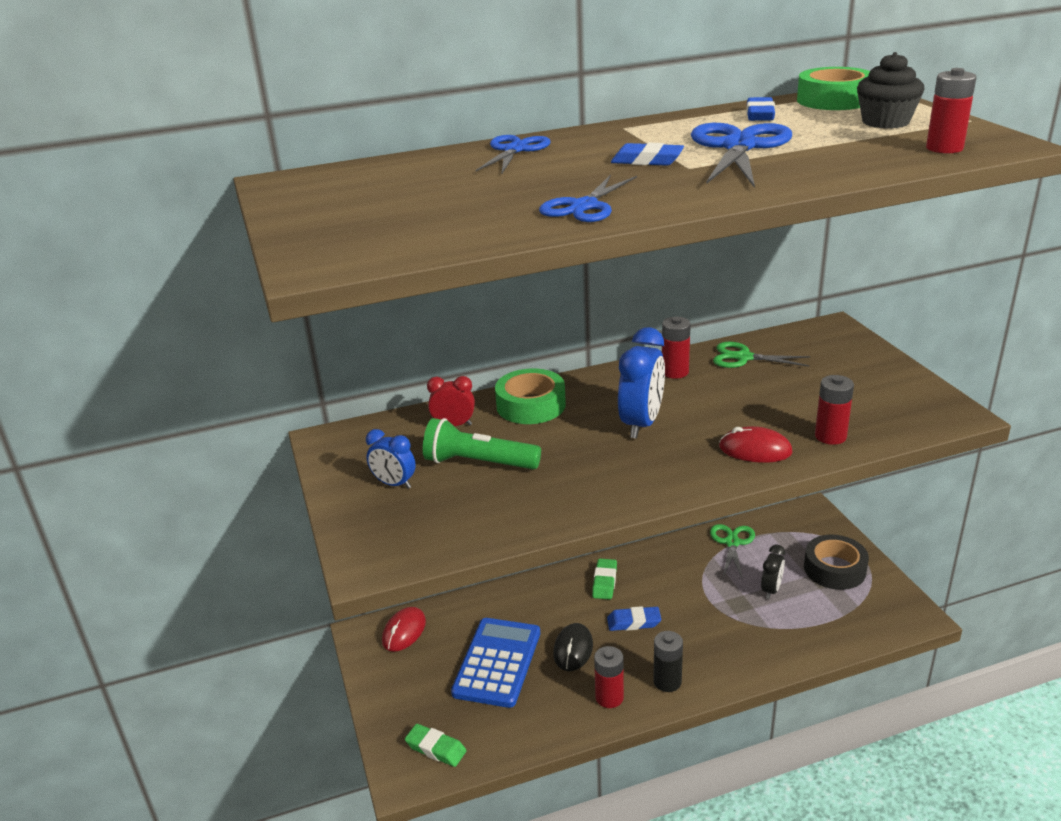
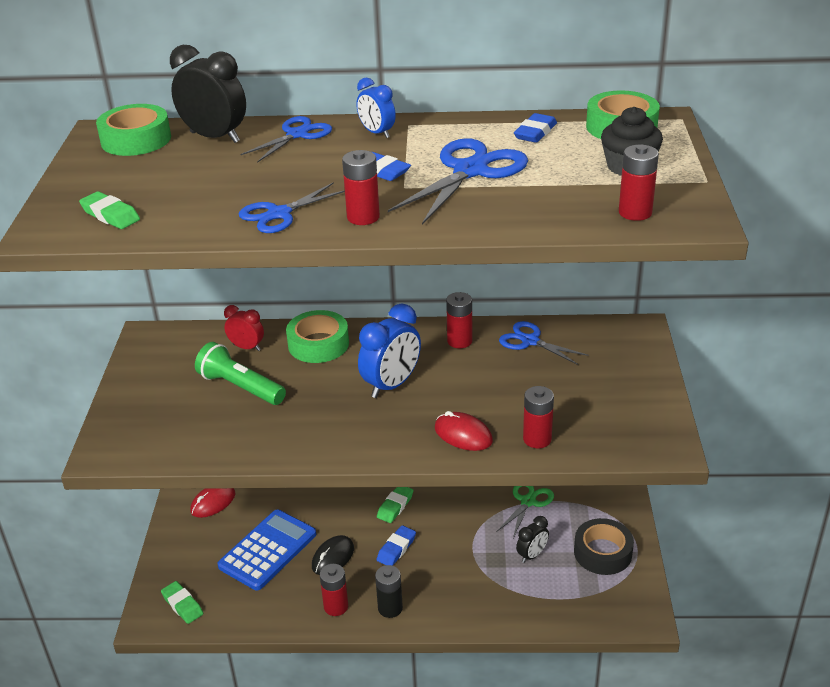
camera: 20 degrees right, 5 degrees up
blue clock [366,429,416,489] -> blue clock moved to [357,78,396,138]
blue eraser [607,606,661,631] -> blue eraser turned 75 degrees counterclockwise [377,525,416,566]
green scissors [713,342,810,368] -> blue scissors [499,321,589,365]
none -> green eraser [79,191,140,229]
none -> green tape [96,104,171,156]
none -> black clock [170,45,246,143]
none -> red battery [342,150,380,225]

